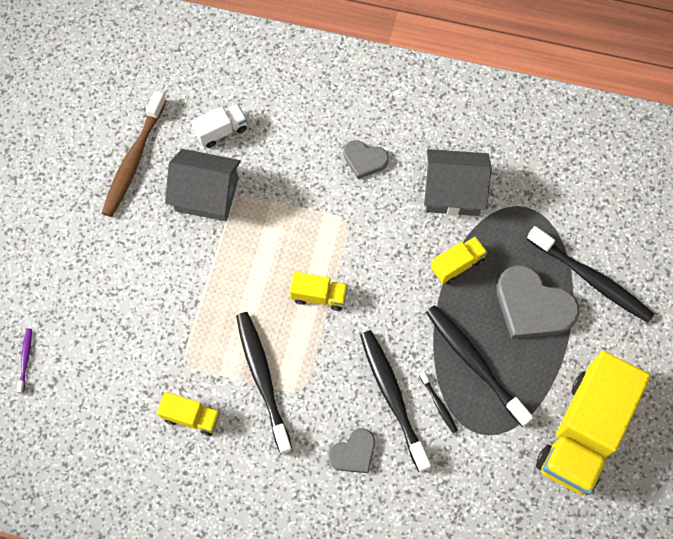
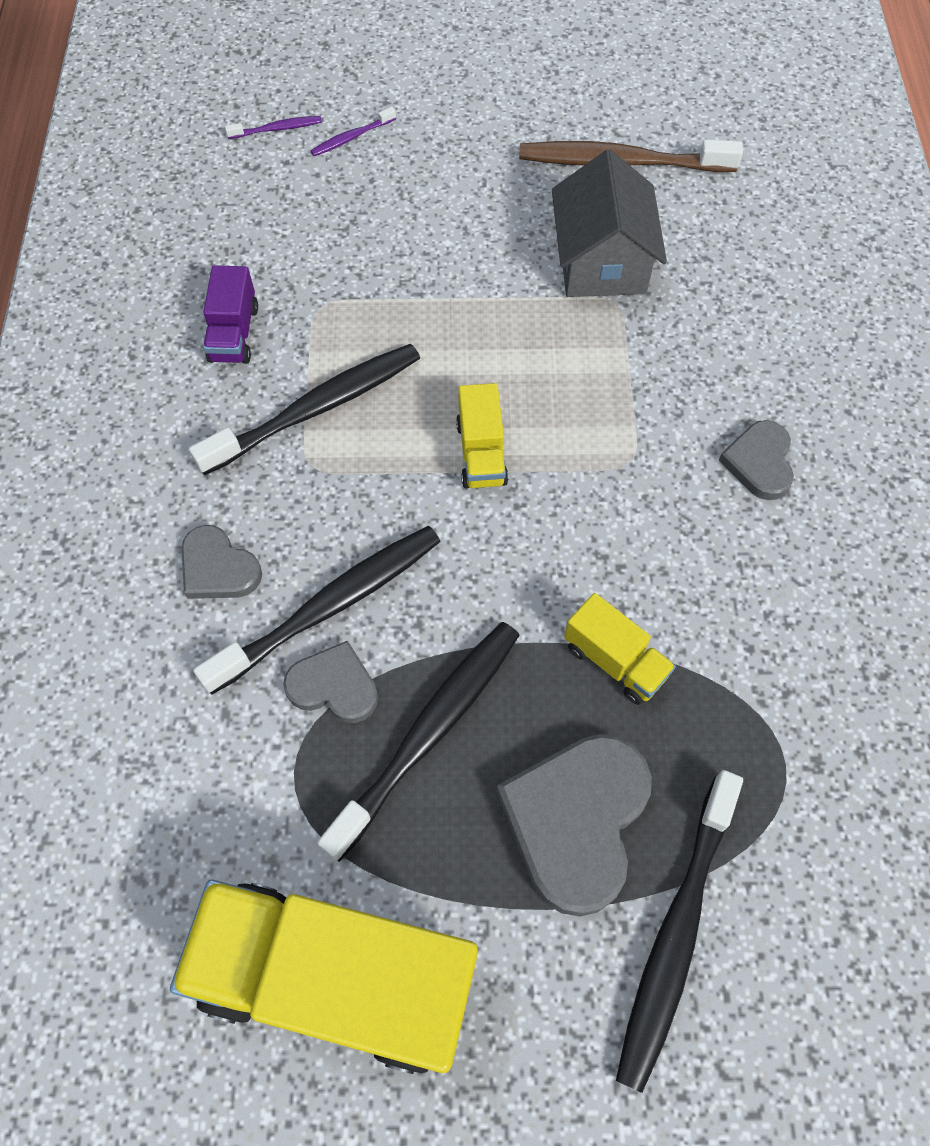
camera: 75 degrees right, 5 degrees down
yellow truck [157,392,220,436] -> purple truck [203,265,258,364]
white truck [191,104,247,148] -> none
black toothbrush [419,371,458,433] -> grey heart [283,641,378,723]
grey house [424,149,492,216] -> none
none -> purple toothbrush [311,107,396,156]

